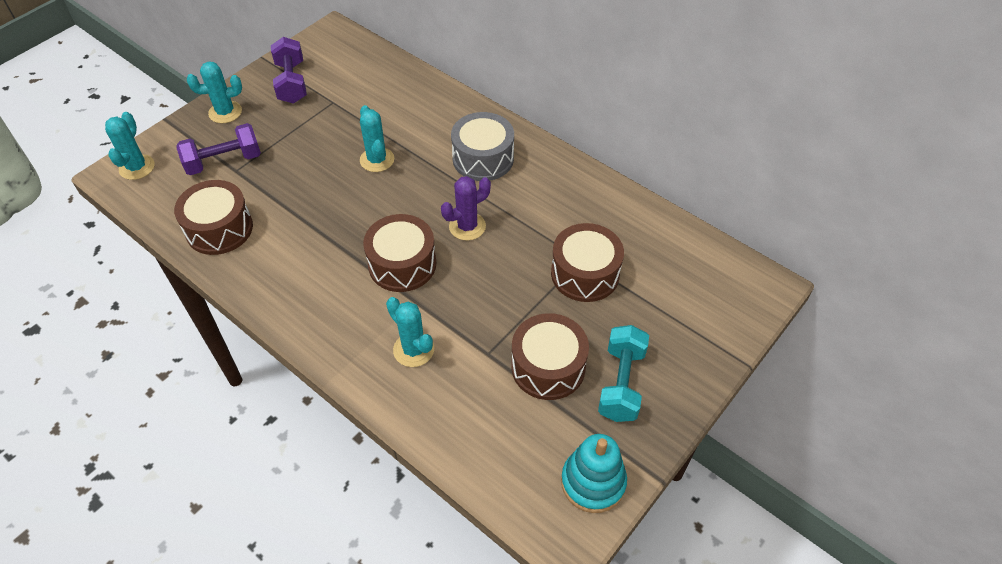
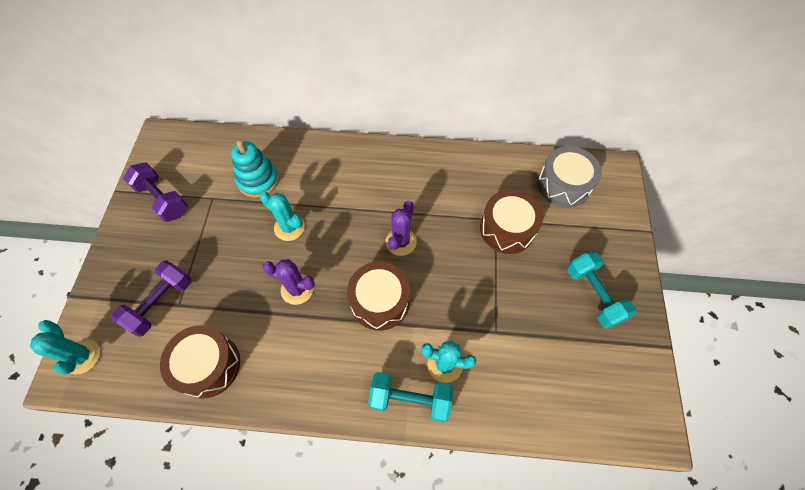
camera: 35 degrees left, 10 degrees up
turquoise cactus [187,61,242,123] -> none
grey drum [451,112,514,181] -> grey drum moved to [538,146,601,208]
brown drum [511,313,589,400] -> none
turquoise stacking toy [561,434,627,513] -> turquoise stacking toy moved to [231,140,279,198]
none -> purple cactus [262,259,315,305]
none -> turquoise dumbbell [368,372,453,422]

